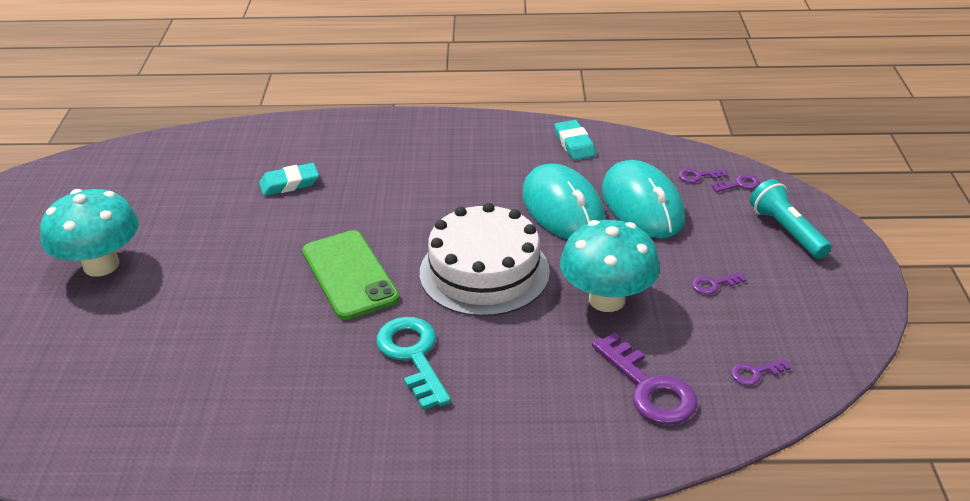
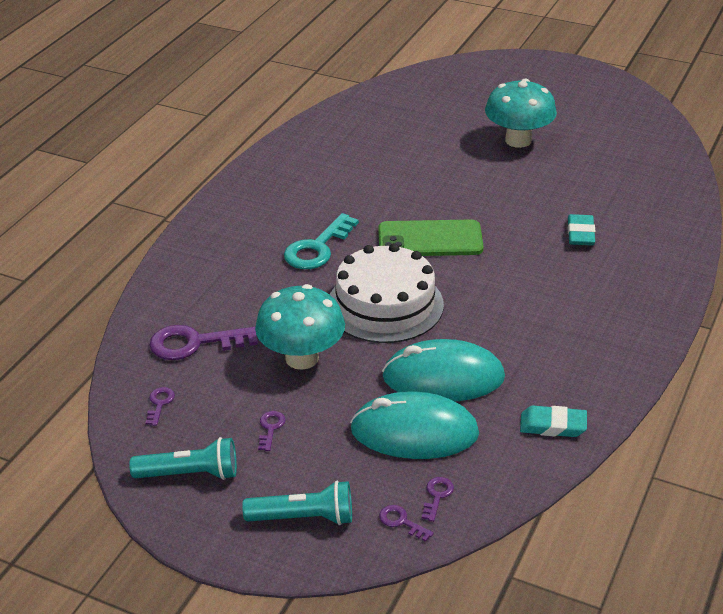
camera: 115 degrees right, 0 degrees up
turquoise key [376,317,451,410] -> turquoise key turned 120 degrees clockwise [284,213,359,269]
purple key [712,175,760,192] -> purple key turned 120 degrees clockwise [379,505,434,542]
none -> turquoise flashlight [129,437,237,480]

